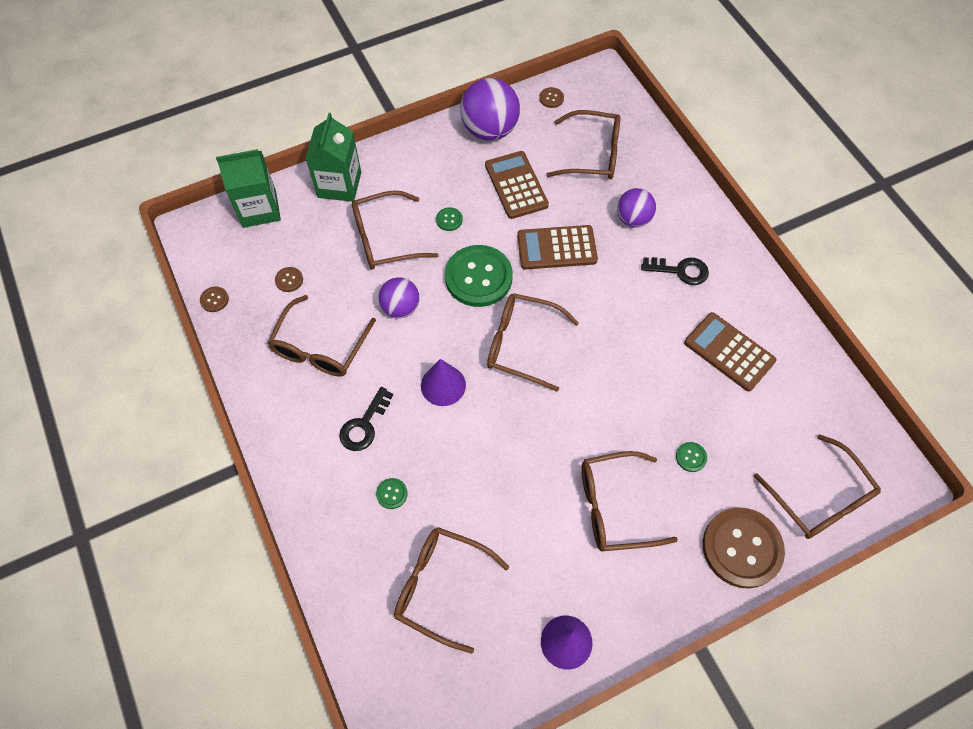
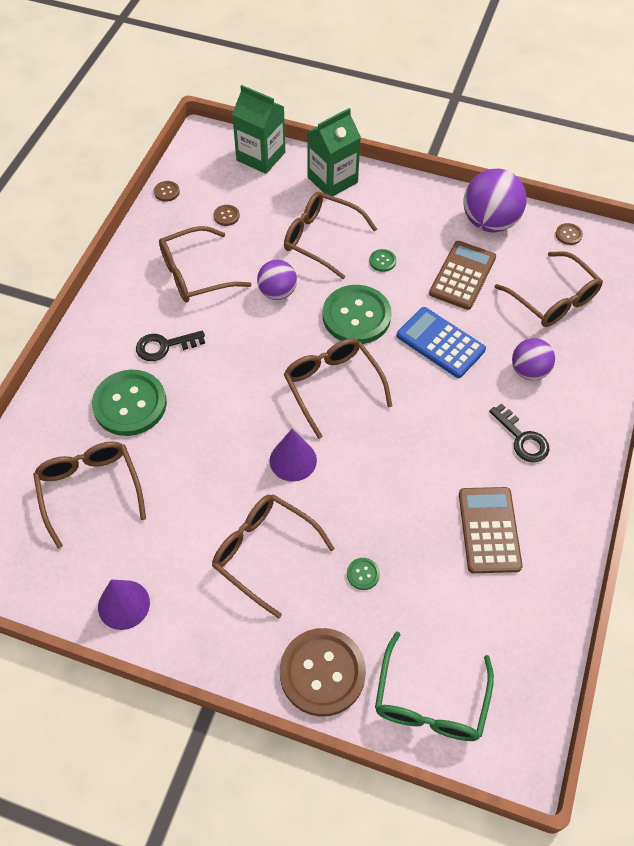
camera: 45 degrees right, 5 degrees down
green button [376,478,408,509] -> green button [92,370,167,436], size x2.46
purple cone [421,359,466,406] -> purple cone moved to [270,429,317,482]
brown calculator [517,225,598,270] -> blue calculator [397,307,486,378]
brown glasses [754,434,881,539] -> green glasses [375,632,494,741]

